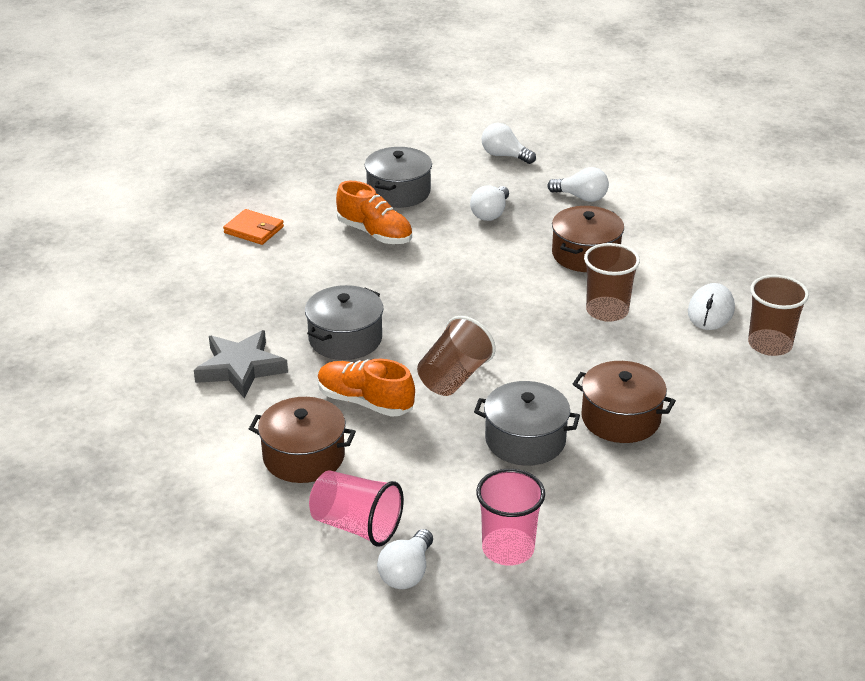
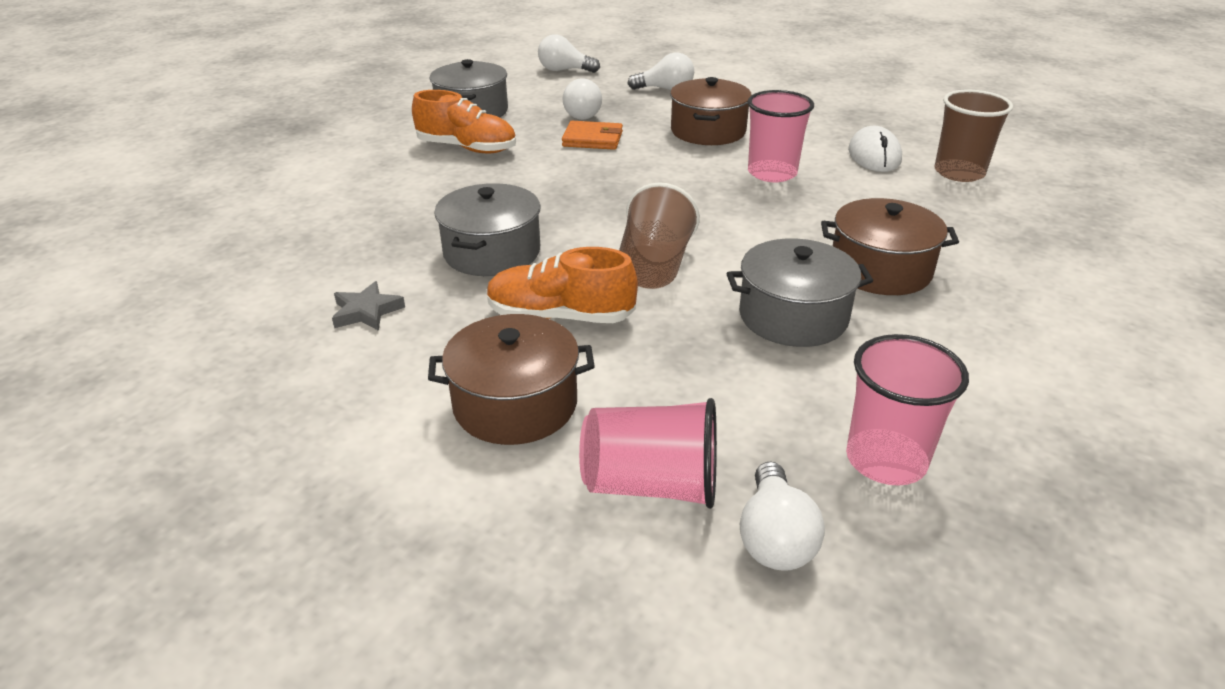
camera: 20 degrees left, 0 degrees up
grey star [194,330,288,398] -> grey star [332,281,405,331], size x0.55
orange wallet [223,209,284,245] -> orange wallet moved to [562,121,623,150]
brown cup [584,243,640,322] -> pink cup [747,90,814,182]

